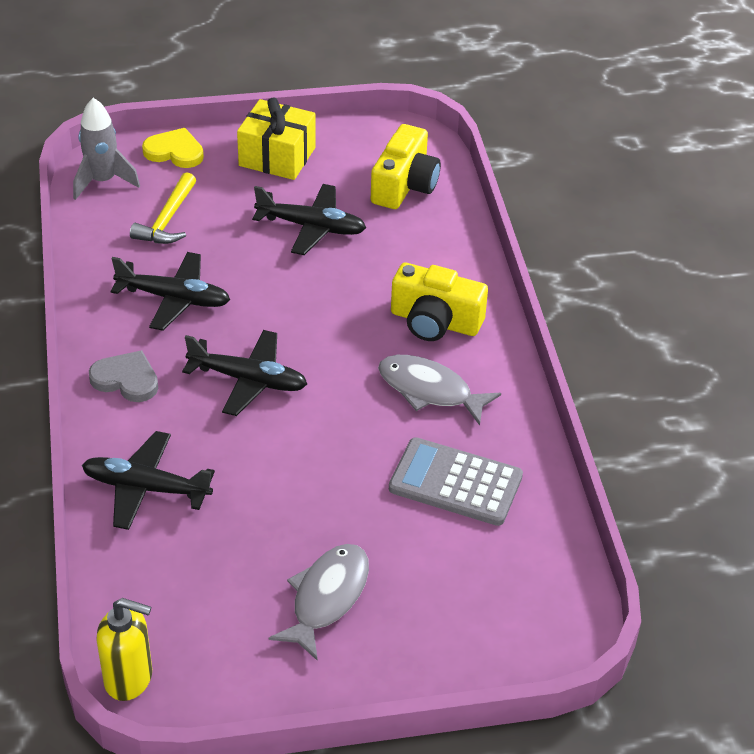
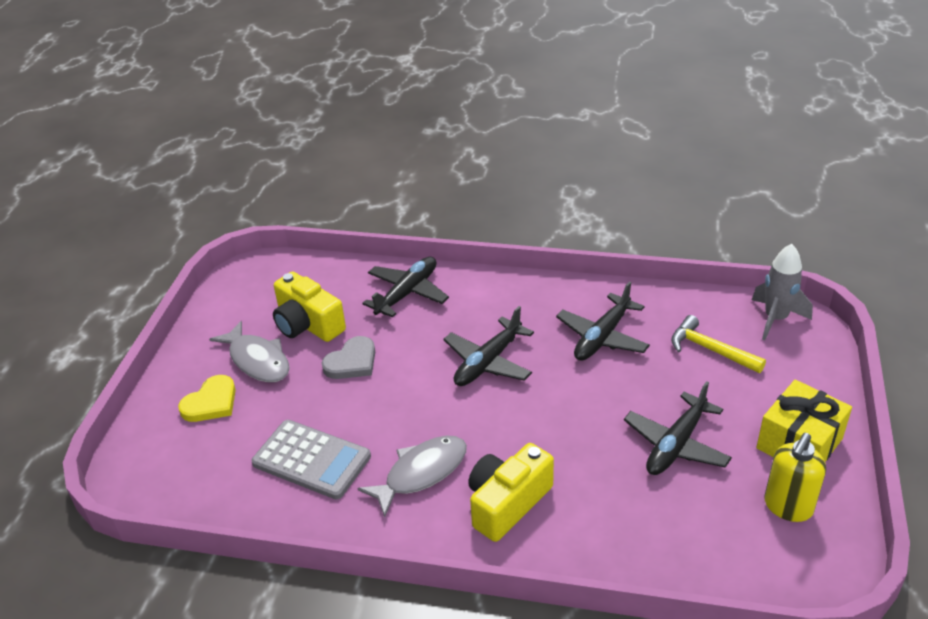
camera: 115 degrees right, 5 degrees down
grey heart [89,350,158,402] -> grey heart moved to [322,336,375,379]
yellow soap dispenser [96,598,152,701] -> yellow soap dispenser moved to [764,433,826,522]
yellow heart [142,128,204,168] -> yellow heart moved to [178,375,236,422]
yellow camera [371,124,441,209] -> yellow camera moved to [273,271,346,342]
grey calculator [389,437,523,526] -> grey calculator turned 75 degrees clockwise [251,420,371,500]

